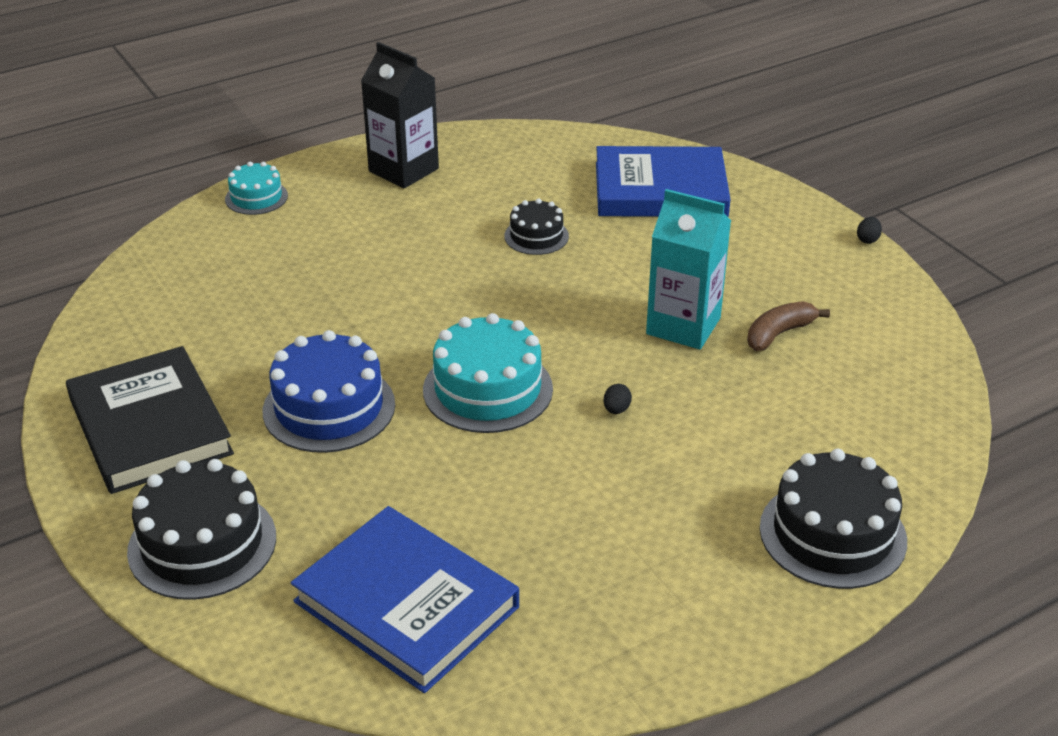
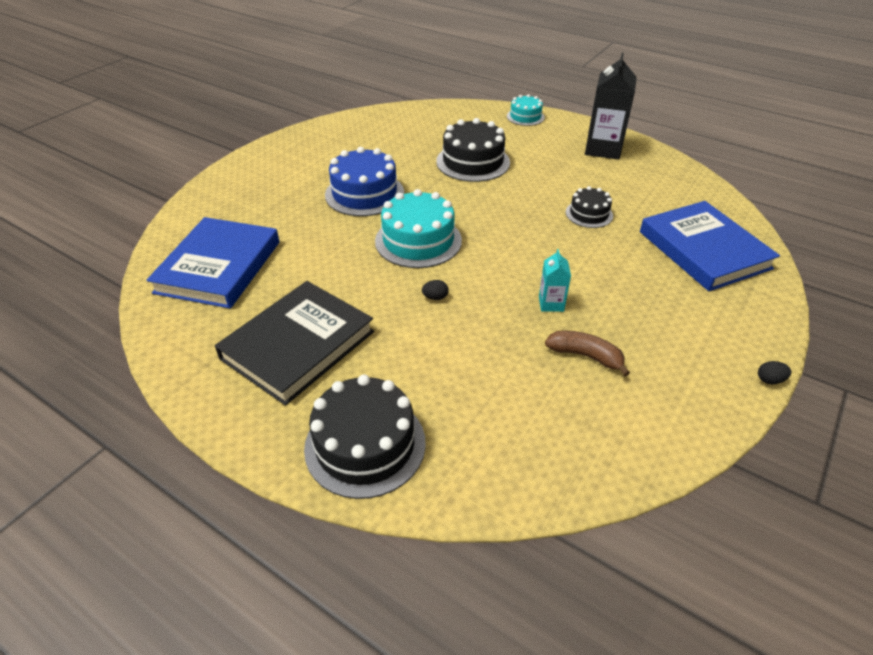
camera: 65 degrees right, 5 degrees up
black book [66,346,234,494] -> black book moved to [215,281,374,406]
black cake [127,459,276,600] -> black cake moved to [436,118,510,182]
turquoise carton [646,189,731,349] -> turquoise carton [539,249,571,312], size x0.50

